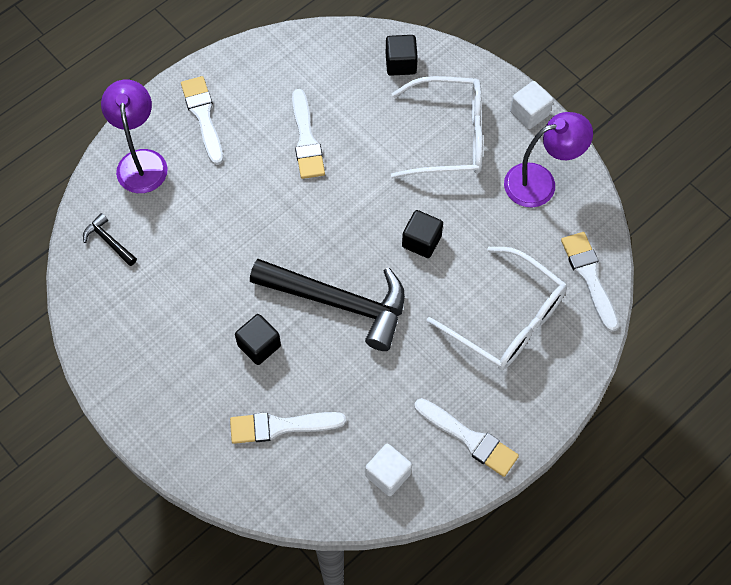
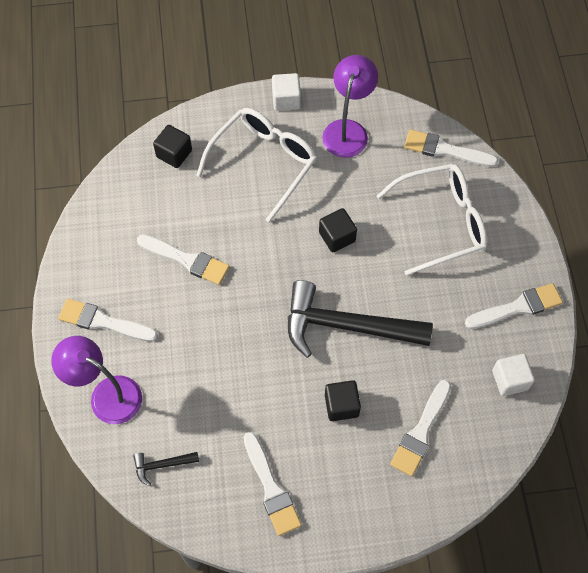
camera: 55 degrees left, 0 degrees up
black hammer [250,259,405,351] -> black hammer turned 135 degrees counterclockwise [288,280,433,358]
none -> white brush [243,432,302,536]

